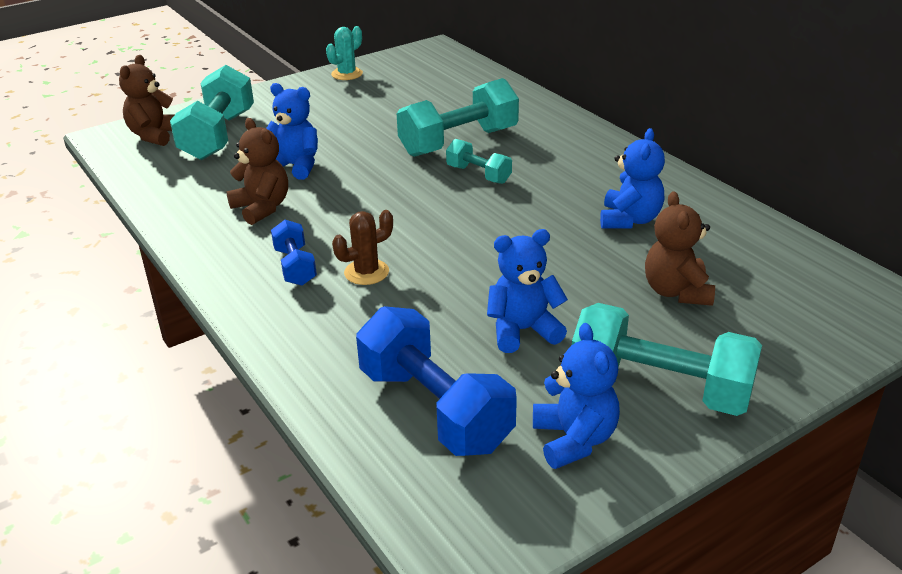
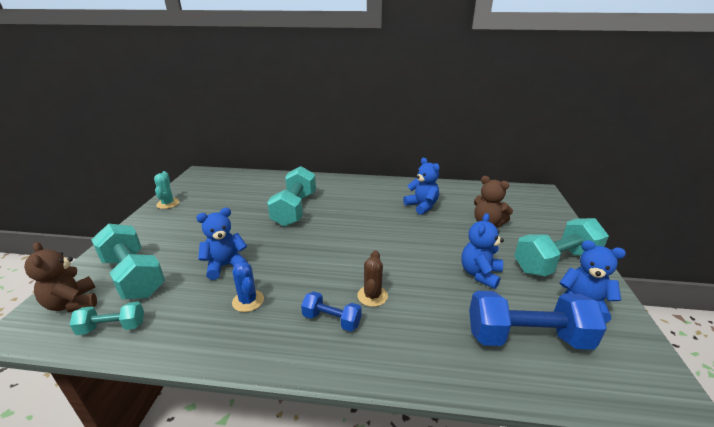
camera: 50 degrees left, 5 degrees down
brown teddy bear [226,118,288,225] -> blue cactus [232,261,264,312]
turquoise dumbbell [446,139,512,184] -> turquoise dumbbell moved to [70,302,144,335]

